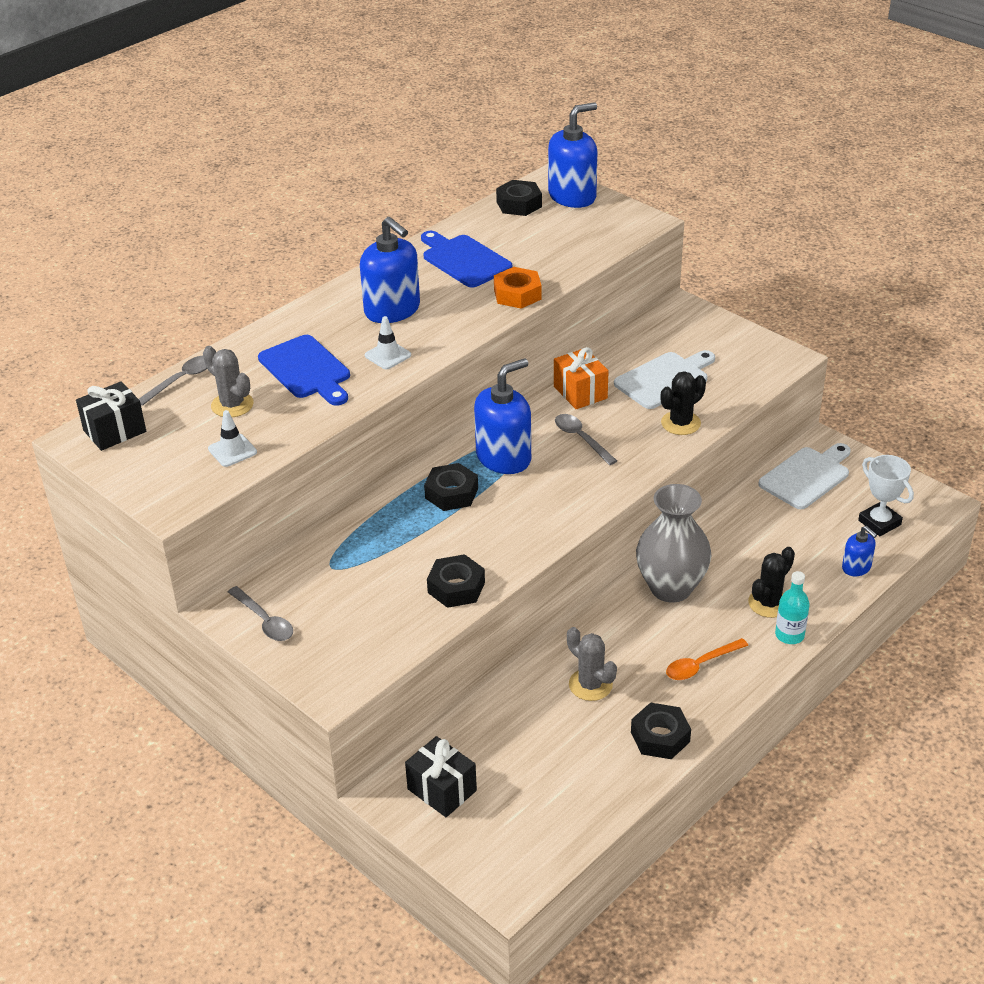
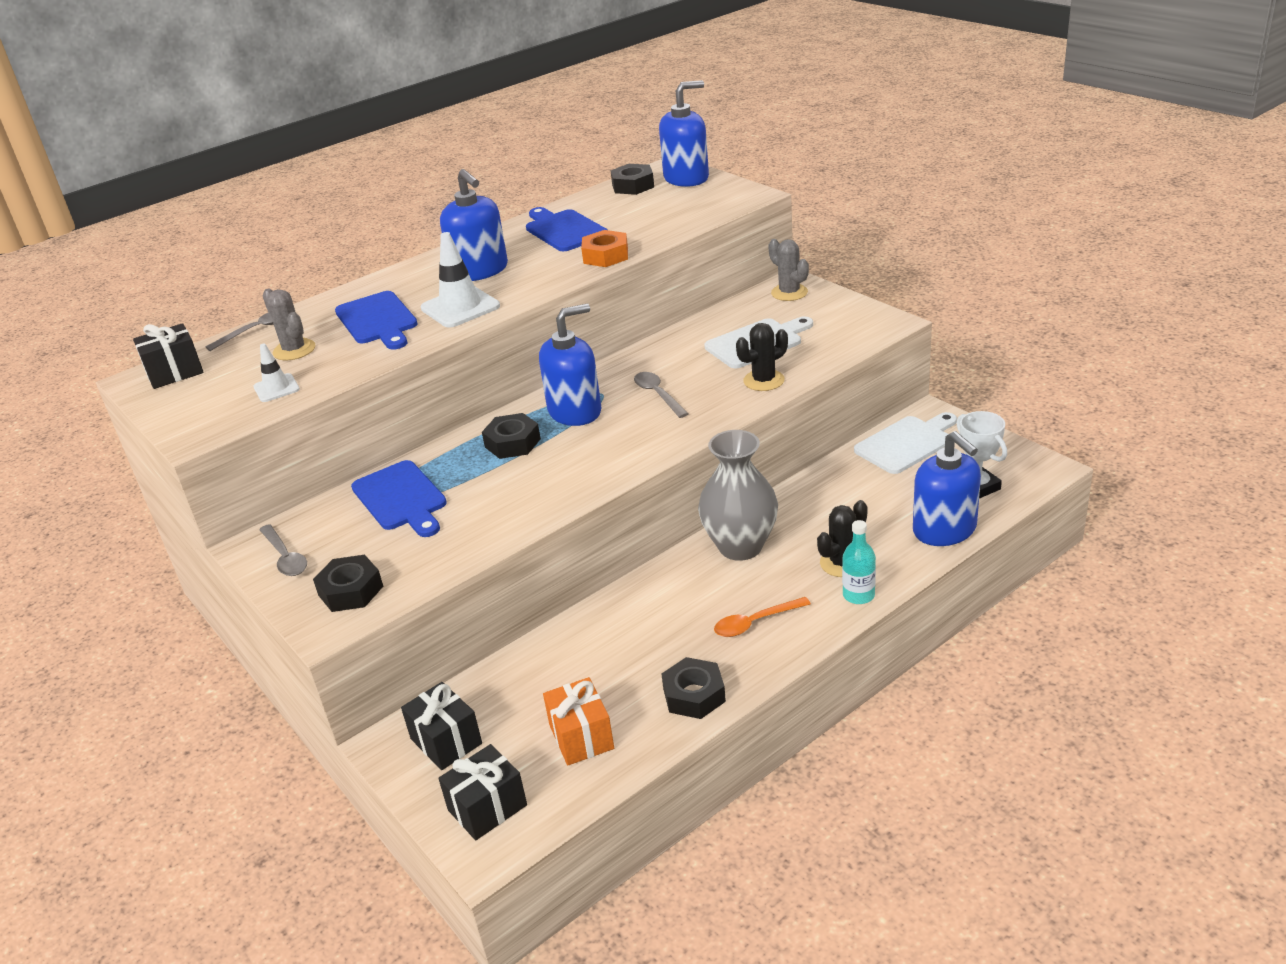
camera: 10 degrees right, 5 degrees down
white traffic cone [365,316,411,369] -> white traffic cone [421,232,500,328], size x1.73
black nut [427,554,485,608] -> black nut moved to [313,555,383,612]
orange gift [554,347,609,409] -> orange gift moved to [543,677,614,765]
grey cactus [567,627,617,701] -> grey cactus moved to [768,239,809,301]
blue soap dispenser [842,526,877,576] -> blue soap dispenser [913,431,981,546], size x1.94
none -> blue cutting board [351,460,447,537]
none -> black gift [438,744,527,840]

